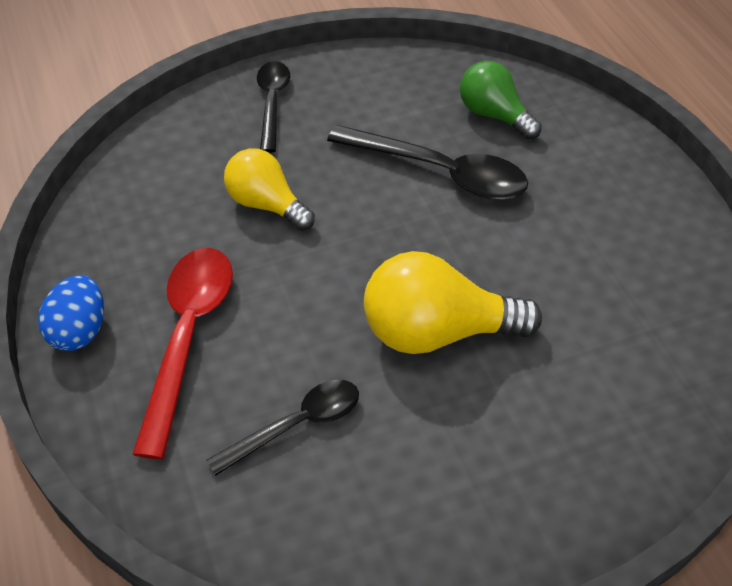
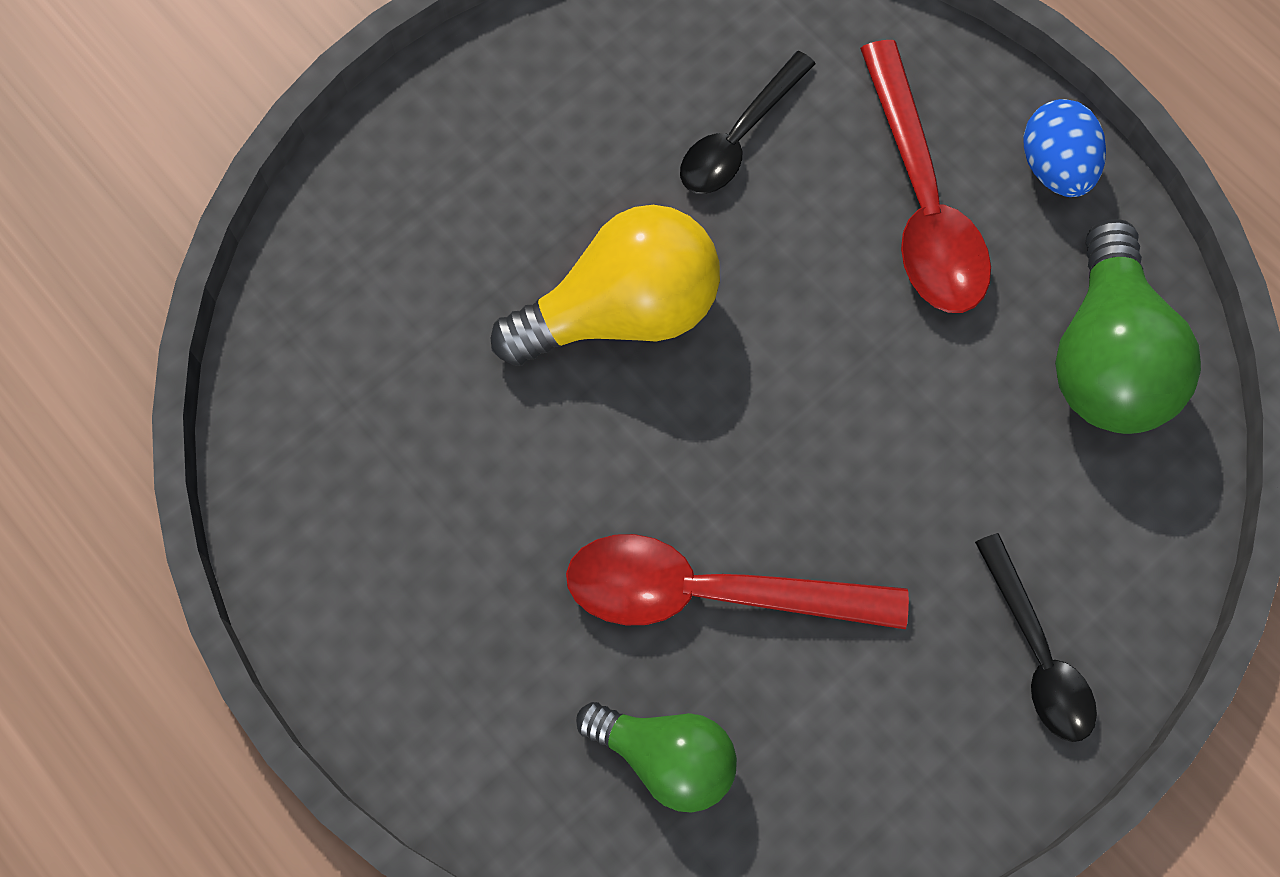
camera: 160 degrees right, 20 degrees up
yellow light bulb [224,148,315,231] -> none
black spoon [327,125,528,200] -> red spoon [566,534,909,629]
none -> green light bulb [1055,219,1201,434]

